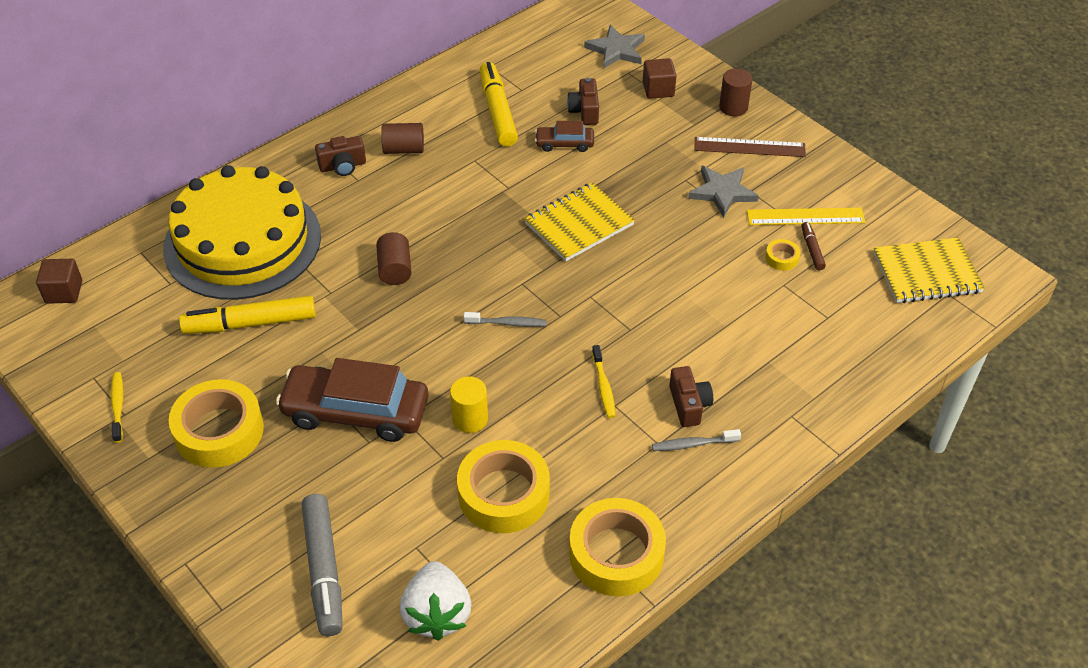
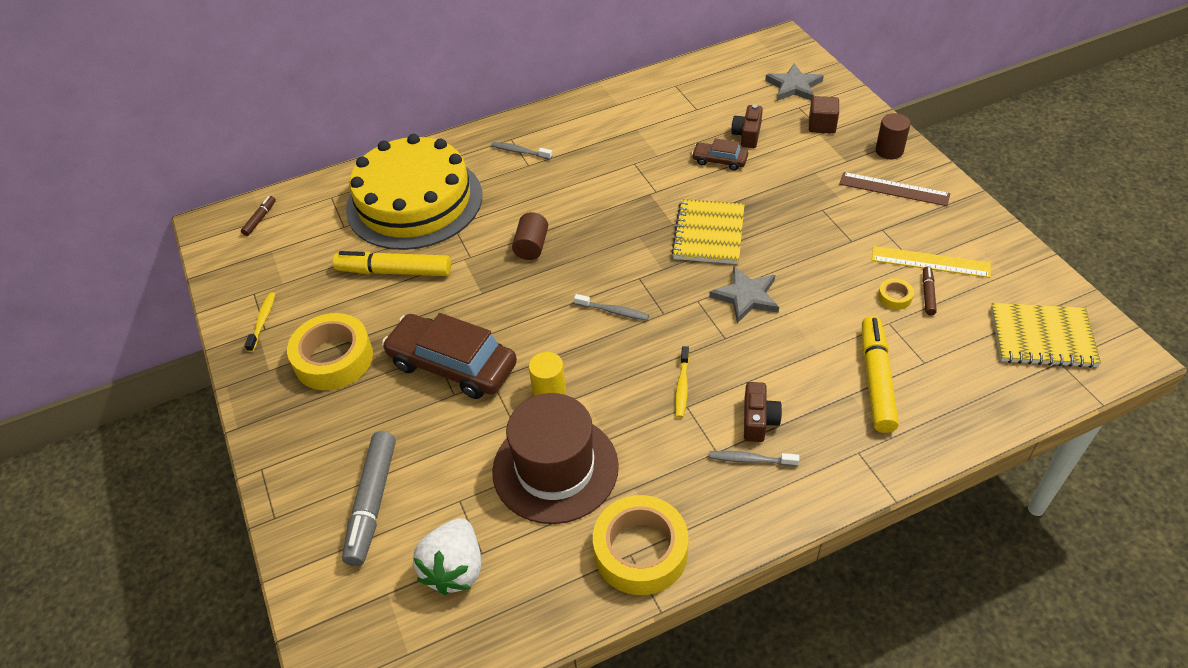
camera: 20 degrees right, 0 degrees up
brown cube [36,259,82,304] -> brown marker [241,196,276,236]
brown camera [315,136,366,176] -> grey toothbrush [491,142,552,160]
brown cylinder [381,123,424,154] -> none
yellow tape [457,440,550,533] -> brown hat [492,393,619,524]
yellow marker [480,62,518,147] -> yellow marker moved to [862,316,899,433]
yellow notebook [524,182,635,261] -> yellow notebook turned 60 degrees counterclockwise [671,199,745,264]
grey star [688,166,759,218] -> grey star moved to [709,266,779,323]

